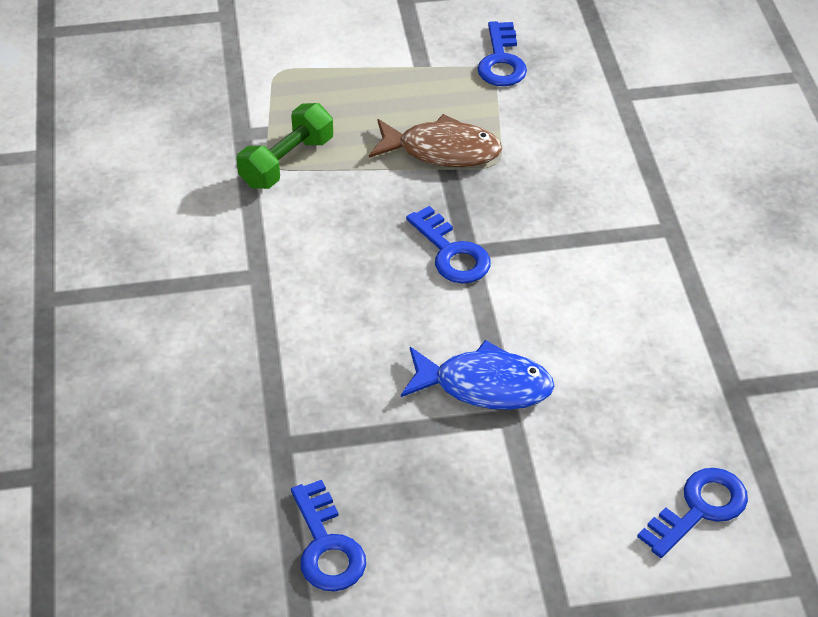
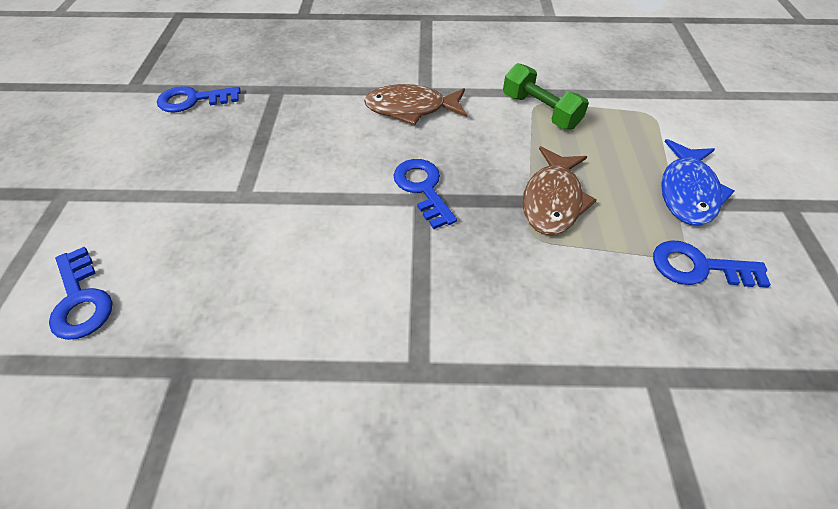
camera: 100 degrees right, 5 degrees up
blue fish [401,340,555,410] -> blue fish moved to [661,139,735,225]
blue key [406,206,491,284] -> blue key turned 90 degrees clockwise [393,159,457,229]
none -> brown fish [364,84,467,125]

